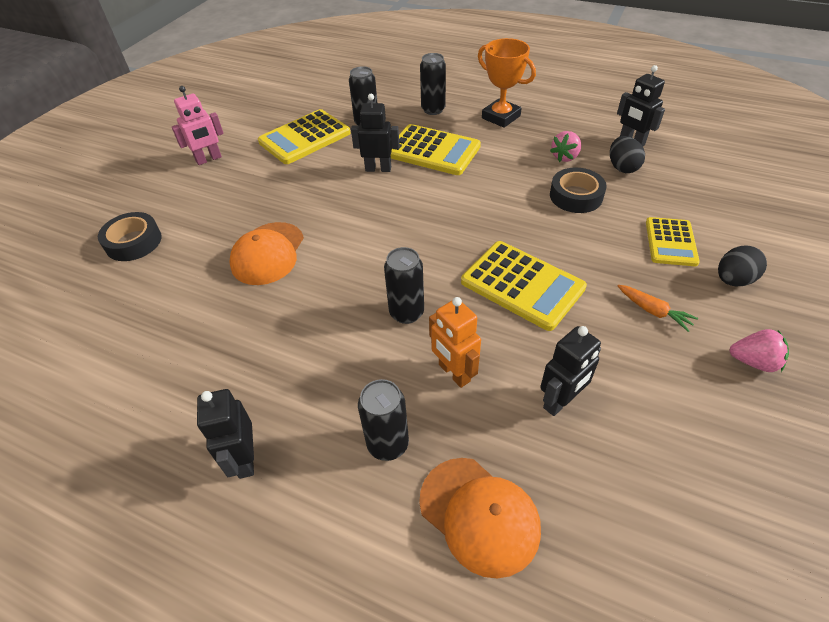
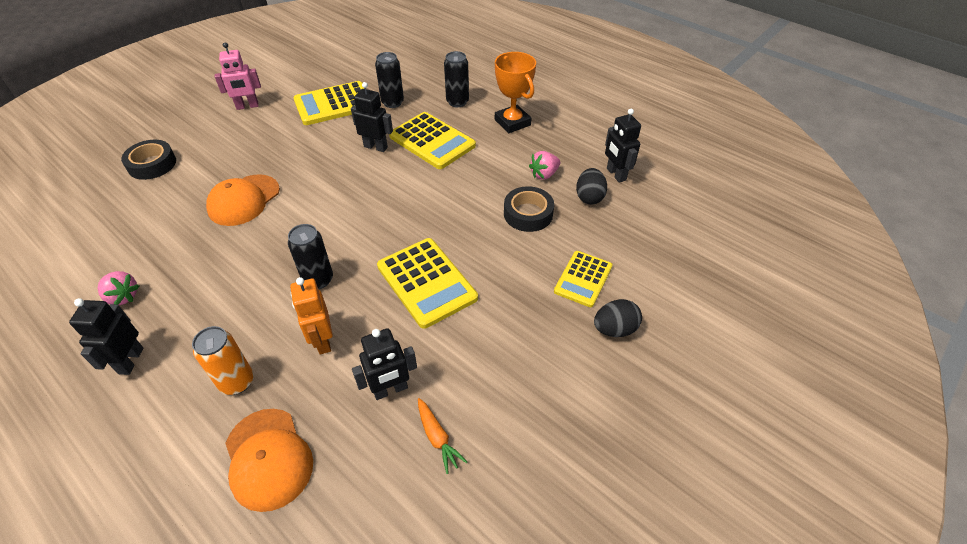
camera: 15 degrees right, 0 degrees up
black can [358,379,409,461] -> orange can [192,326,253,395]
orange carrot [618,285,698,332] -> orange carrot moved to [418,398,467,474]
pink strawberry [729,329,789,372] -> pink strawberry moved to [98,271,139,305]

